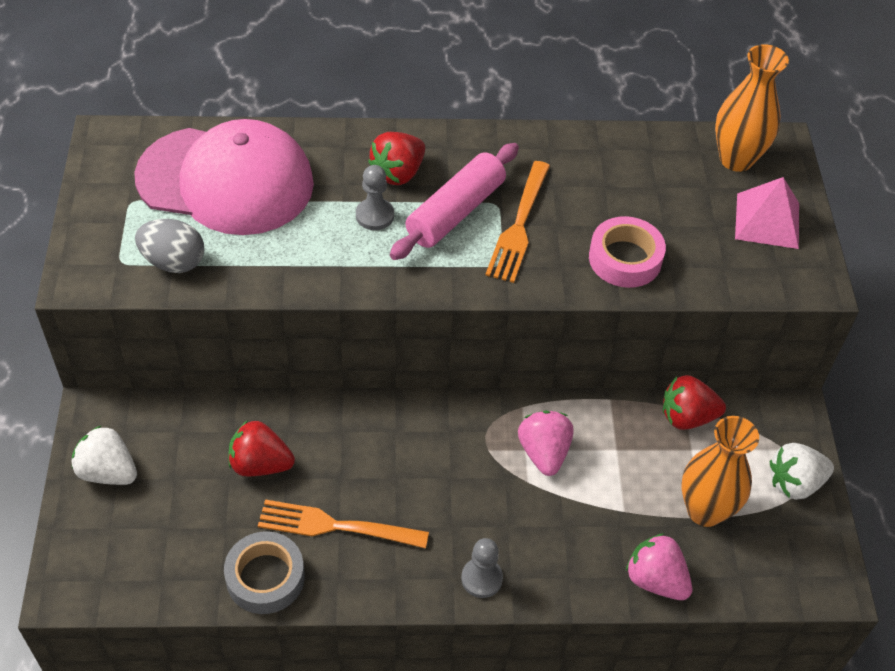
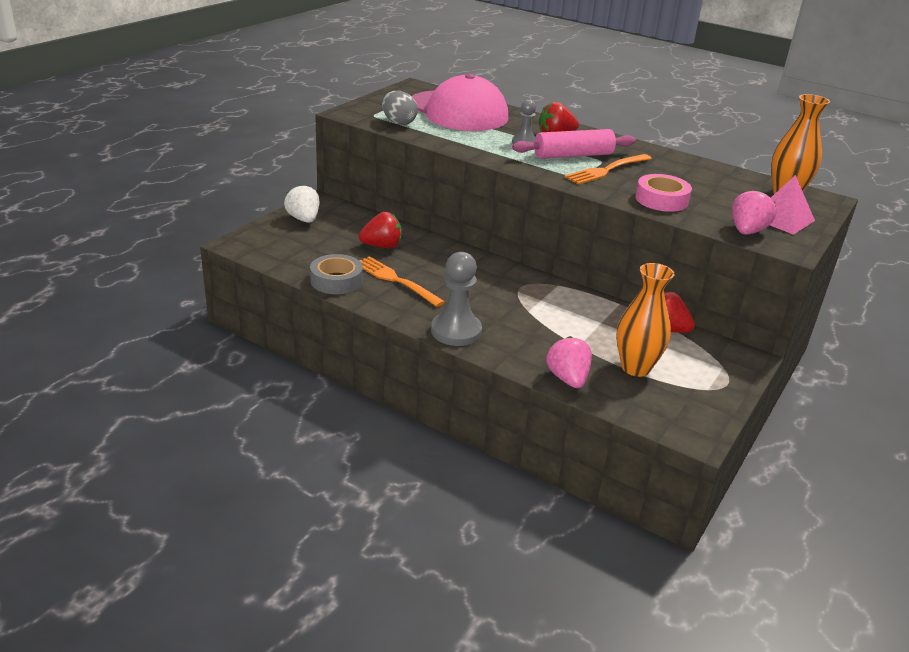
camera: 35 degrees right, 20 degrees down
red strawberry [228,420,295,477] -> red strawberry turned 120 degrees clockwise [359,212,402,248]
grey pawn [461,538,503,598] -> grey pawn [431,252,482,346], size x1.70
pink strawberry [518,411,574,476] -> pink strawberry moved to [732,190,776,235]
white strawberry [770,443,834,500] -> none

